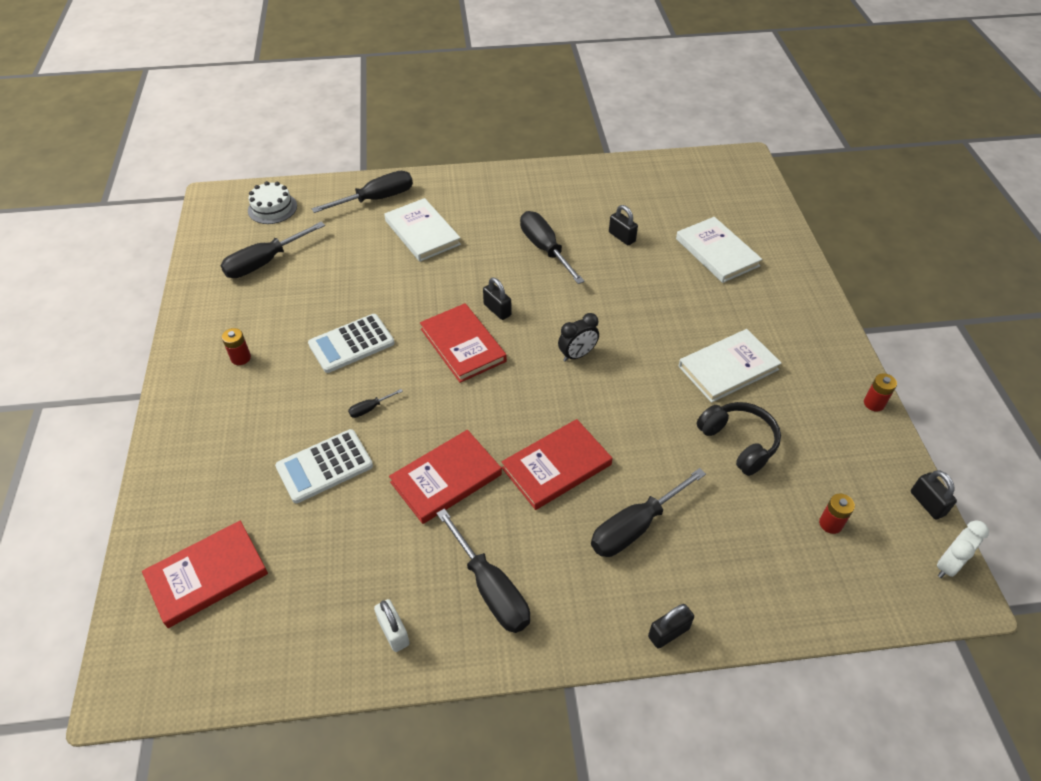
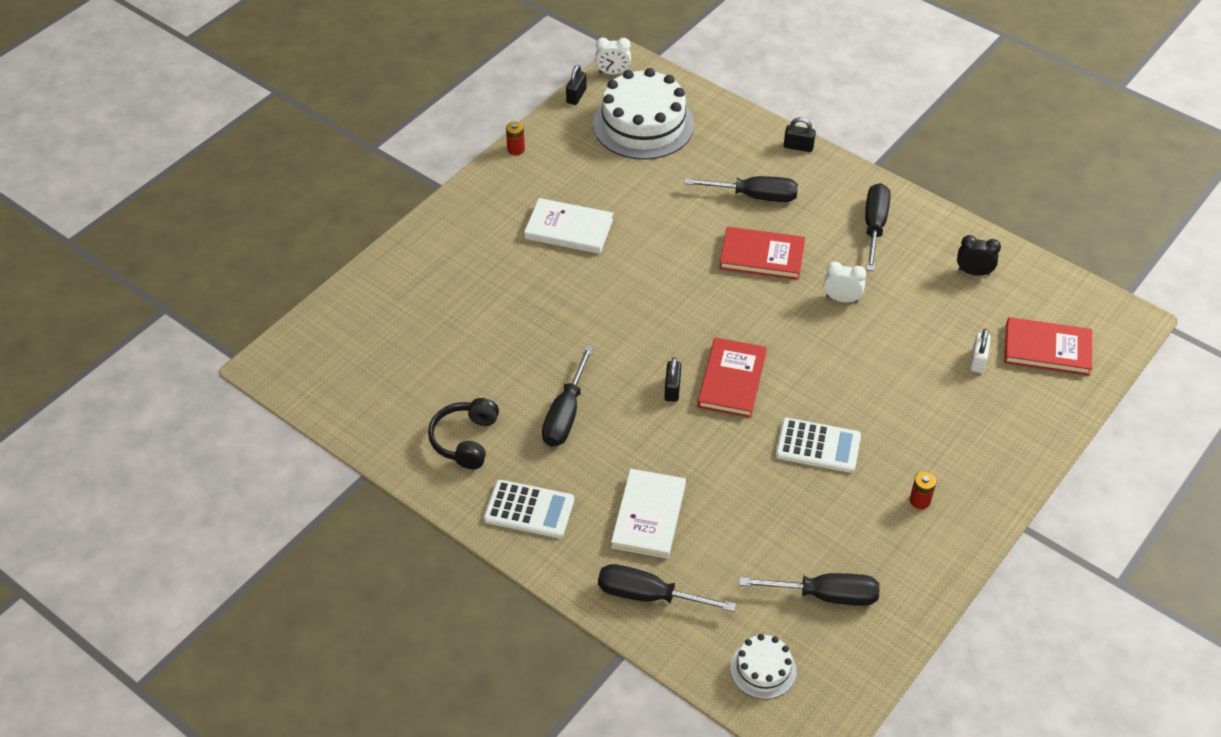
camera: 135 degrees left, 0 degrees up
white calculator [275,429,373,503] -> white calculator moved to [484,480,574,538]
black screwdriver [348,389,403,418] -> none
white padlock [374,599,410,652] -> white padlock moved to [970,329,991,373]
red book [389,430,502,524] -> white clock [824,261,866,303]
black clock [558,313,599,362] -> black clock moved to [957,235,1001,276]
black padlock [609,205,638,245] -> none
white book [676,217,762,283] -> none
black headphones [697,402,781,476] -> black headphones moved to [428,398,499,469]
red battery [819,493,855,534] -> white cake [593,68,694,160]

